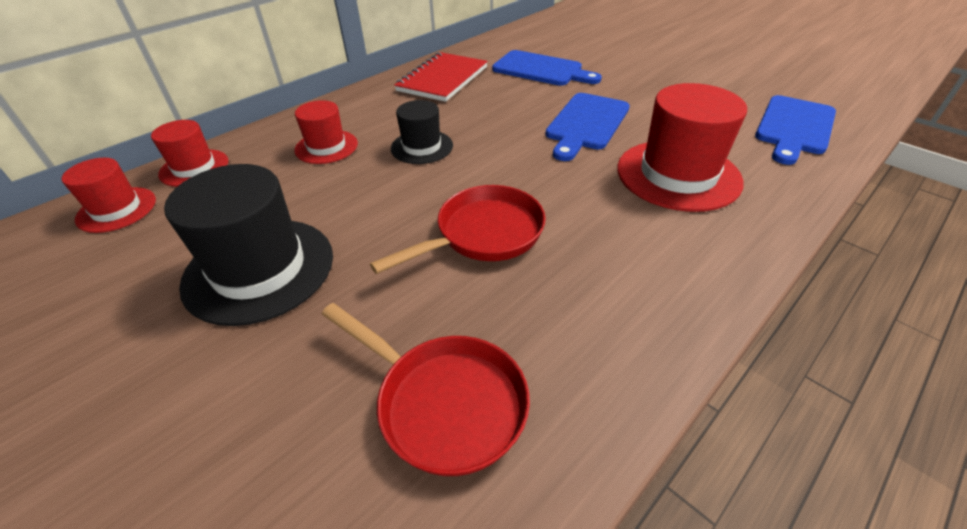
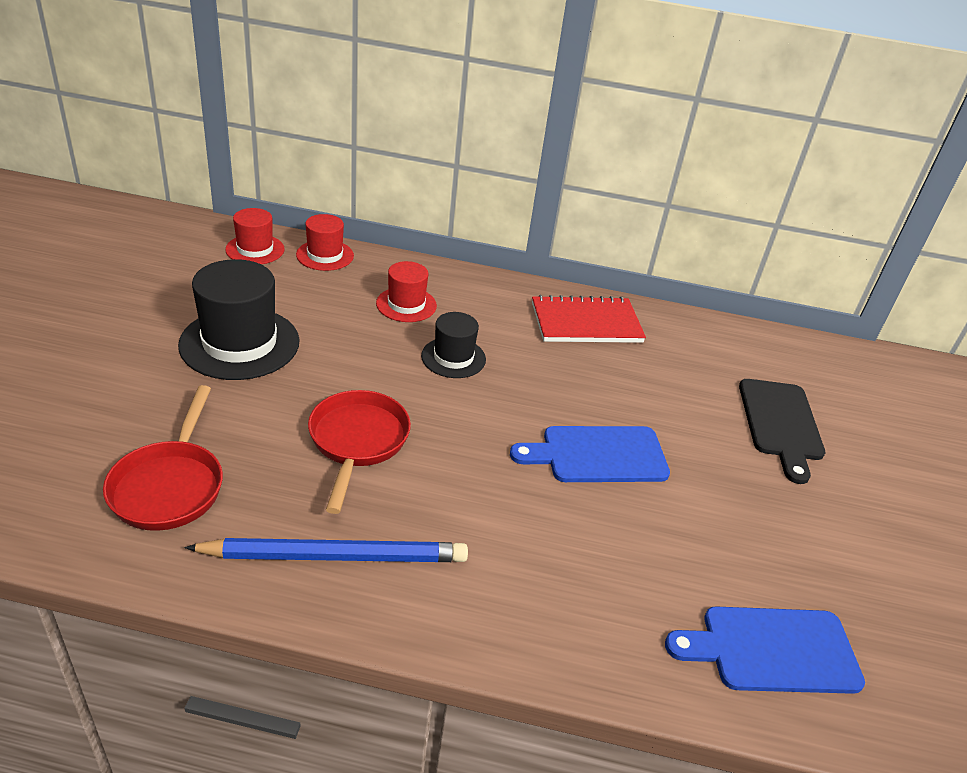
camera: 50 degrees right, 5 degrees down
red pan [370,185,546,274] -> red pan turned 105 degrees counterclockwise [308,390,411,514]
blue cutting board [492,50,602,86] -> none
red hat [617,83,747,212] -> none
none -> blue pencil [184,538,468,562]
none -> black cutting board [739,379,825,484]

